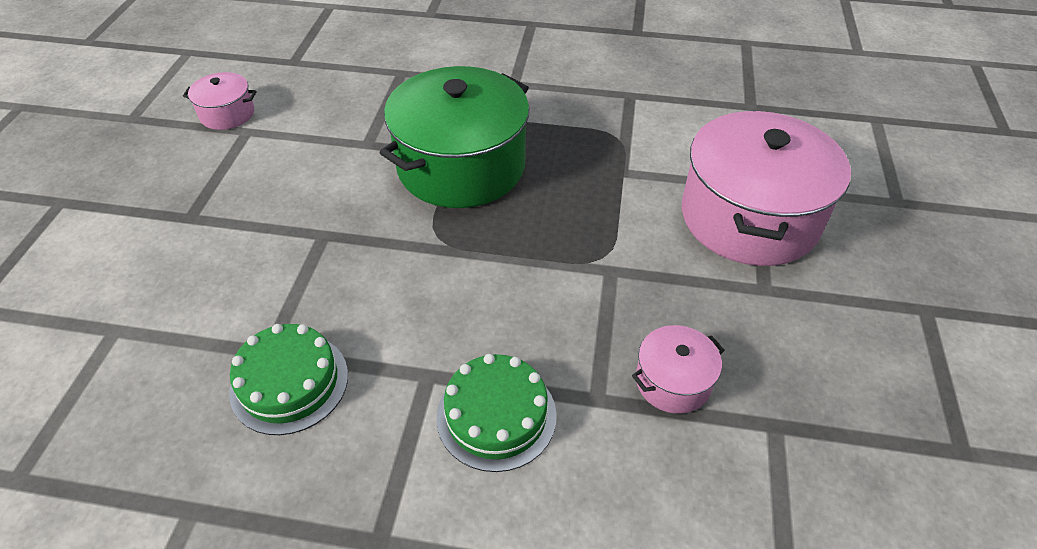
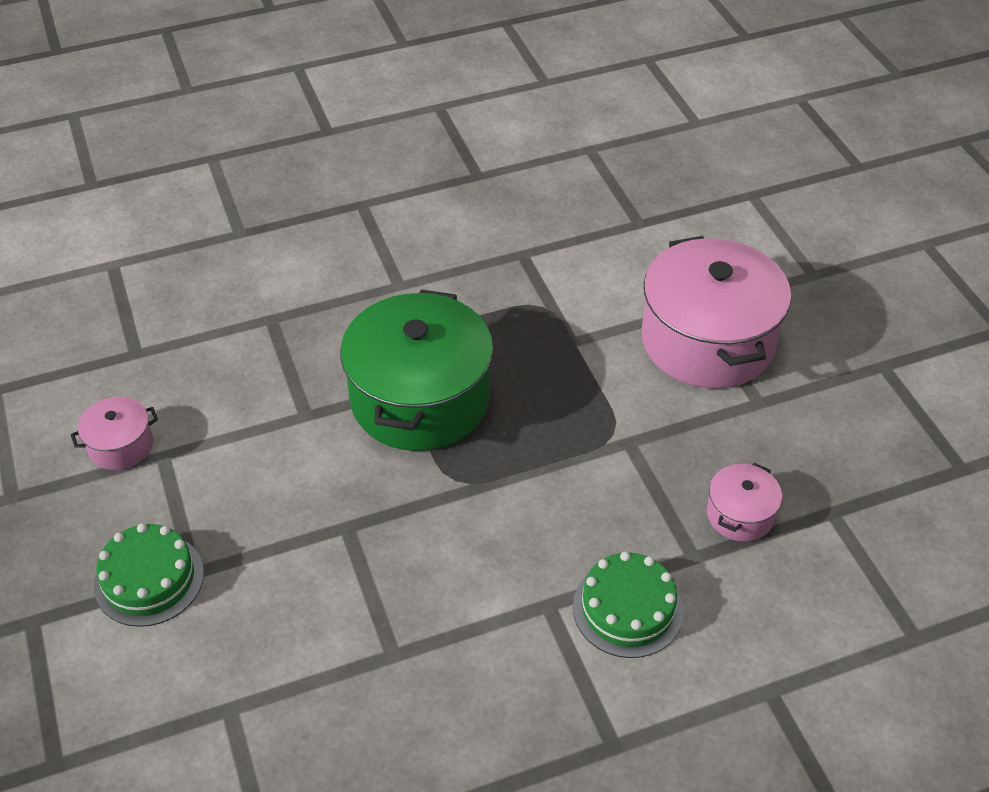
camera: 30 degrees left, 0 degrees up
green cake [229,324,348,435] -> green cake moved to [94,523,204,627]

